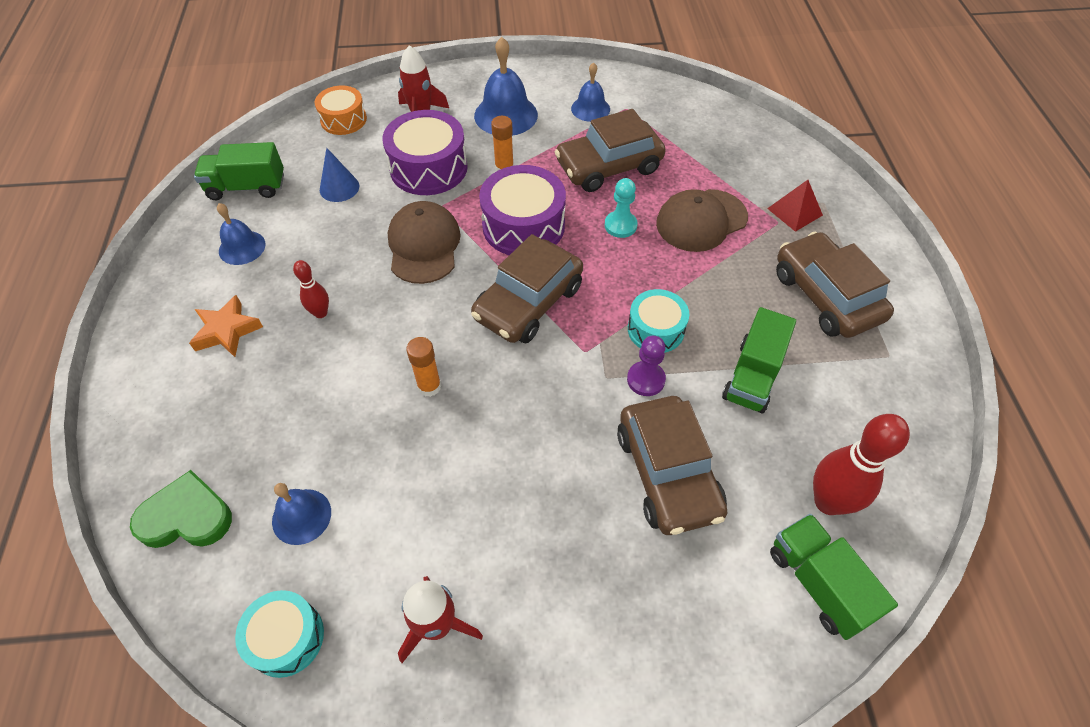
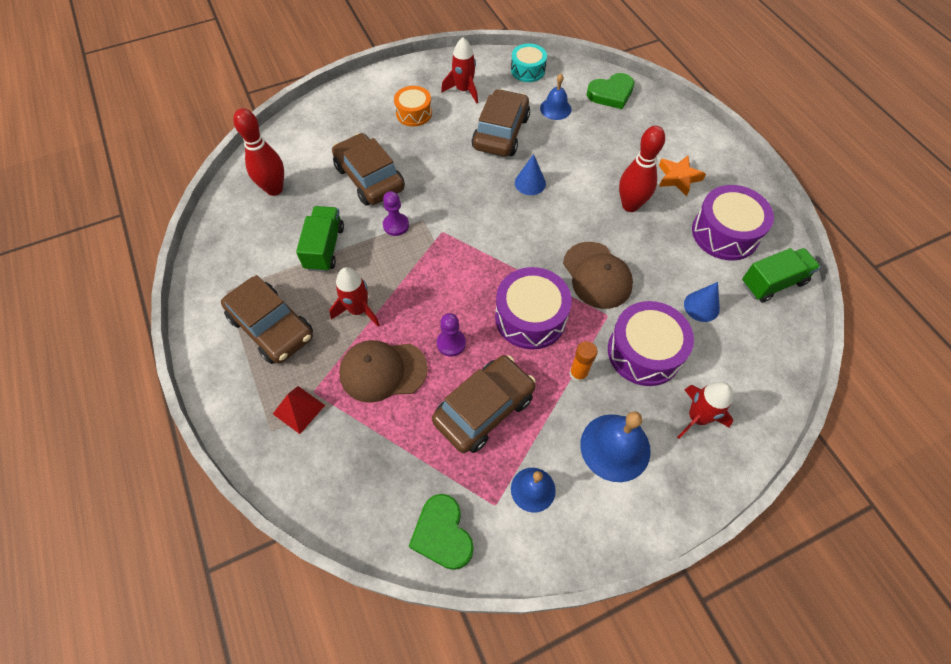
camera: 160 degrees right, 5 degrees up
blue bell [217,203,266,265] -> purple drum [692,185,774,260]
red bowling pin [293,260,329,318] -> red bowling pin [619,126,665,212], size x1.85
orange drum [315,85,367,135] -> orange drum moved to [394,86,432,126]
orange glue stick [406,337,442,397] -> blue cone [515,154,546,195]
brown car [471,234,583,343] -> brown car moved to [472,89,530,157]
turquoise pawn [604,178,638,238] -> purple pawn [437,313,466,357]
turquoise drum [628,289,689,353] -> none
brown cap [656,189,748,252] -> brown cap turned 135 degrees counterclockwise [339,340,428,403]
green truck [770,514,898,640] -> none
none -> red rocket [329,267,380,327]
none -> green heart [409,494,474,570]

